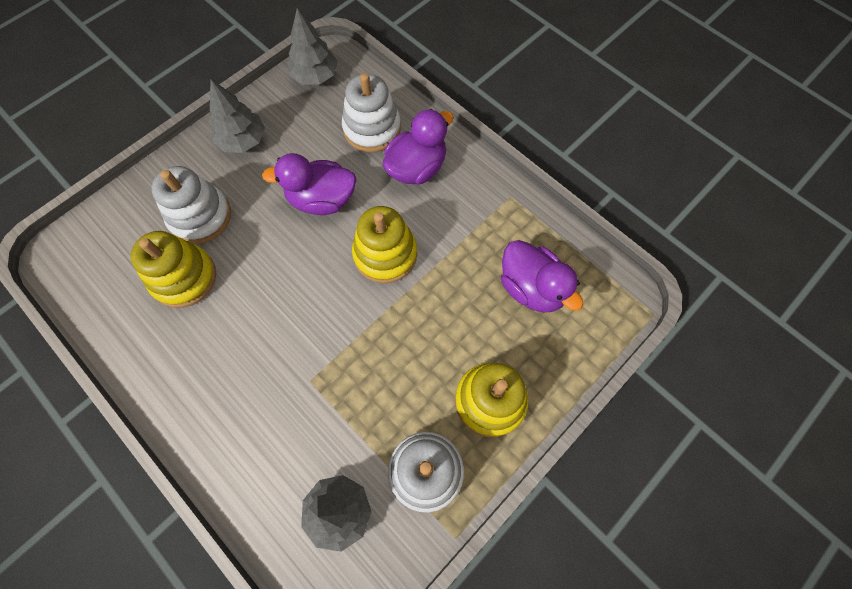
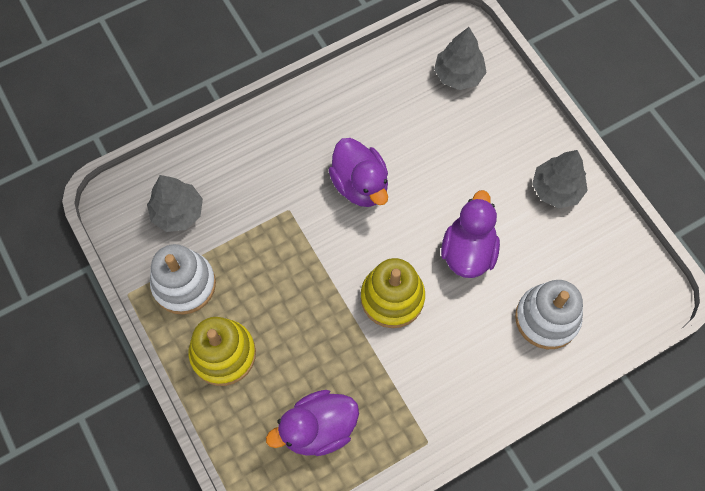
camera: 105 degrees right, 0 degrees up
yellow stacking toy [131,231,216,308] -> none
white stacking toy [152,166,231,244] -> none
grey tree [287,8,338,85] -> grey tree moved to [434,27,487,90]
purple duck [383,109,454,185] -> purple duck moved to [329,138,388,207]

